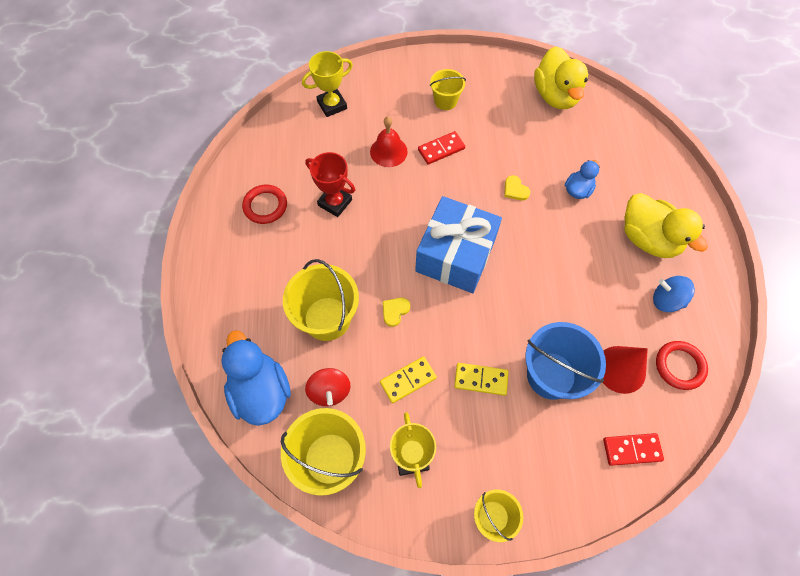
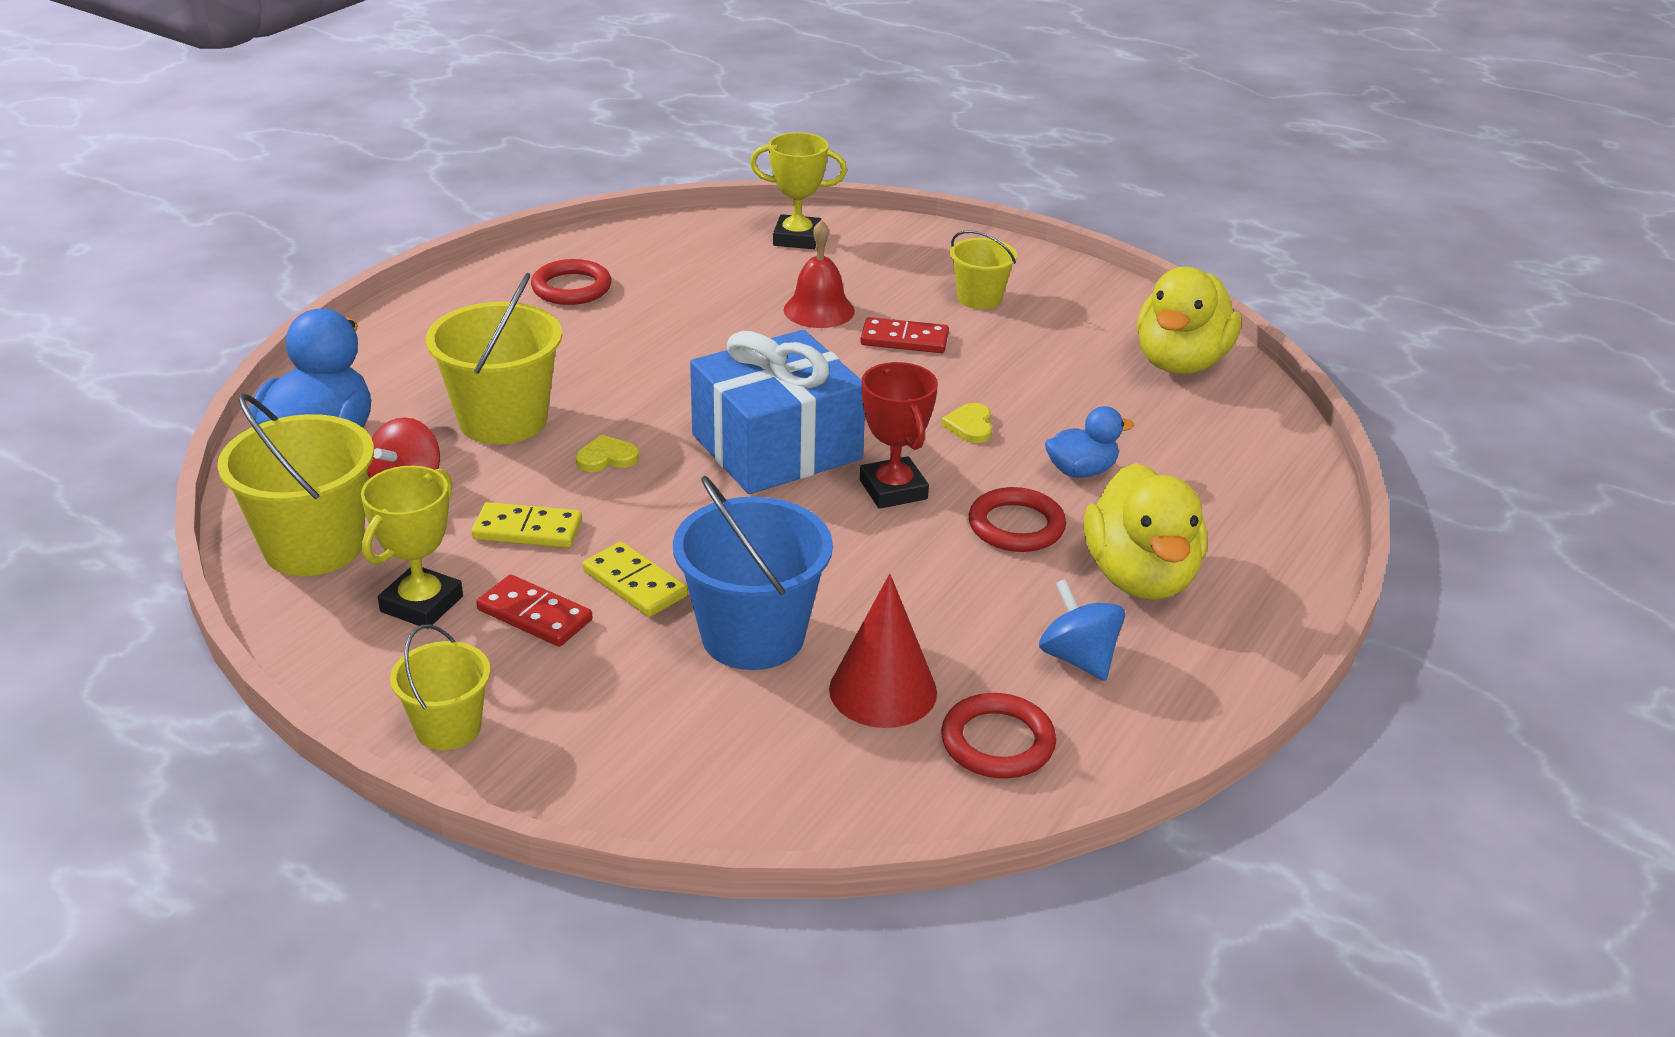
camera: 35 degrees right, 30 degrees down
red trophy [306,152,355,217] -> red trophy moved to [860,362,938,509]
red domino [603,433,664,466] -> red domino moved to [476,575,593,647]
none -> red ring [969,487,1066,552]

